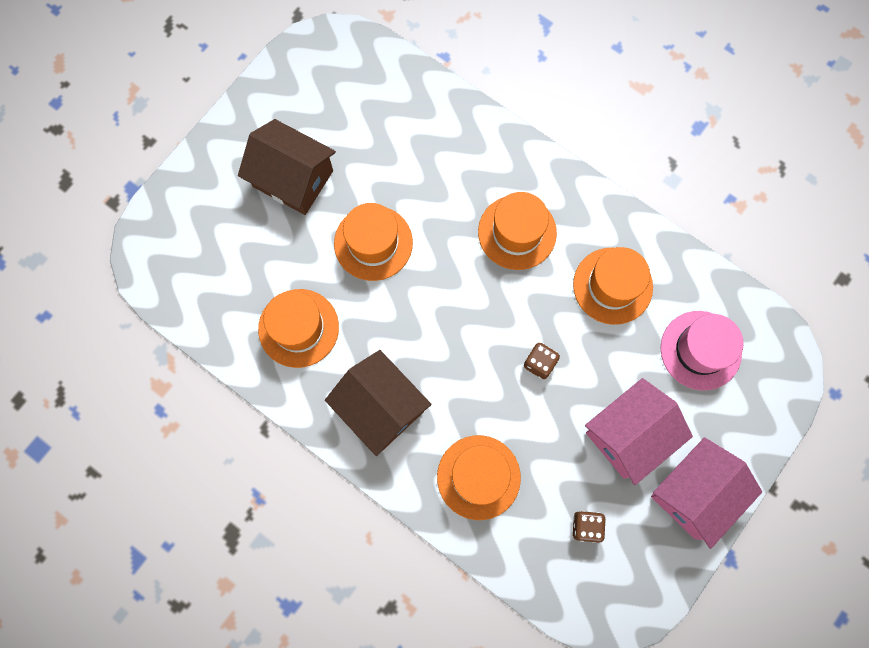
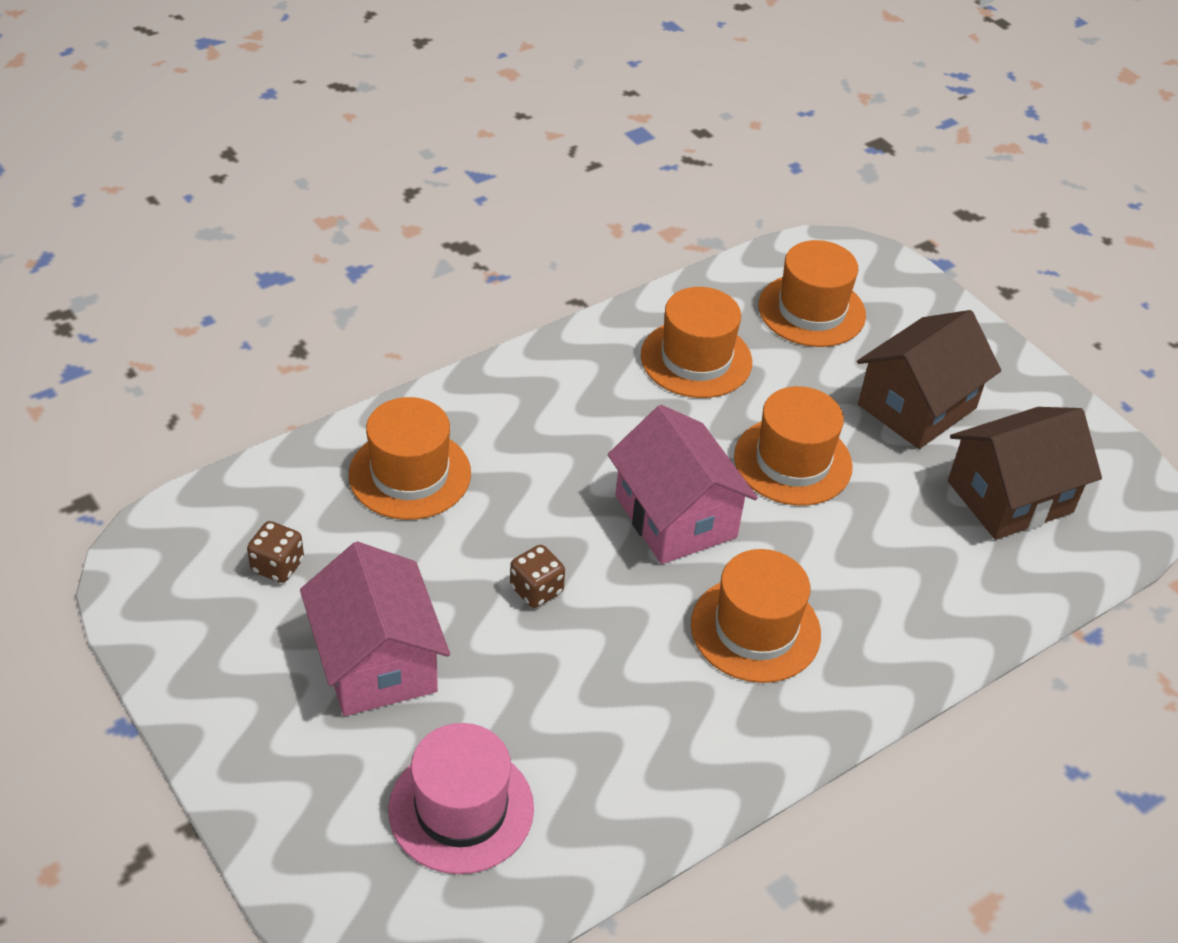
camera: 105 degrees right, 30 degrees down
brown house [325,350,432,456] -> brown house moved to [948,407,1102,540]
orange hat [573,247,653,325] -> orange hat moved to [758,240,866,347]
pink house [651,437,762,549] -> pink house moved to [607,405,758,564]

